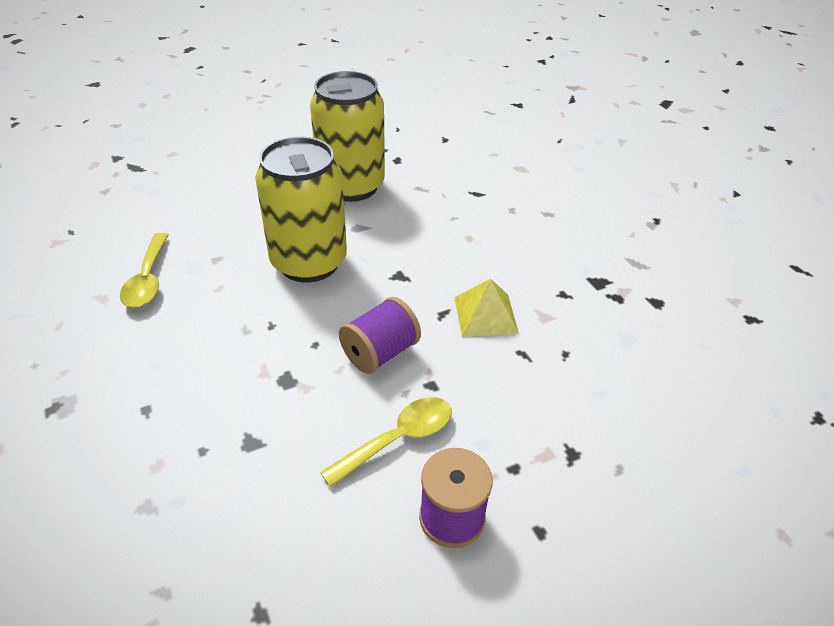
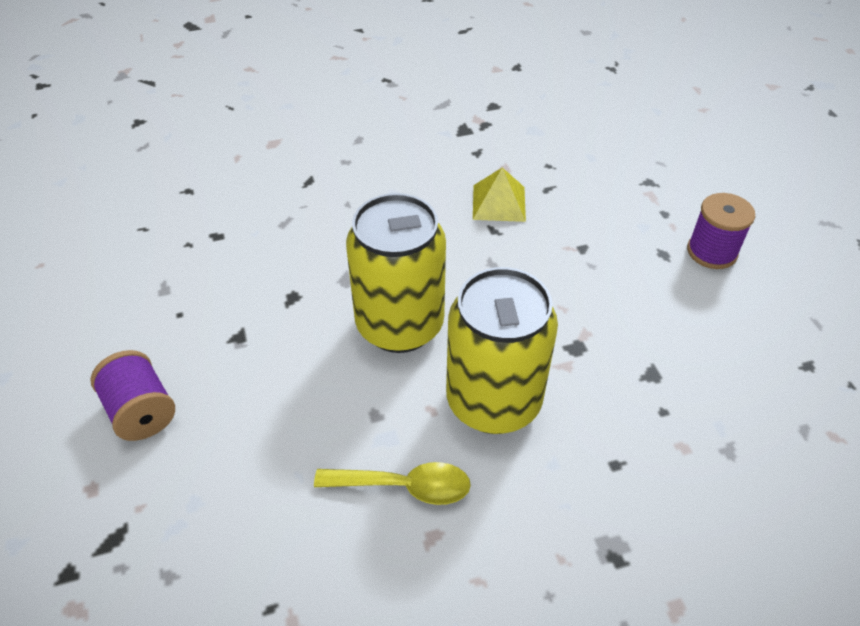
camera: 80 degrees left, 5 degrees up
yellow can [310,71,385,202] -> yellow can moved to [446,267,558,434]
yellow spoon [320,397,452,487] -> none
purple spool [339,297,421,374] -> purple spool moved to [90,350,175,441]

